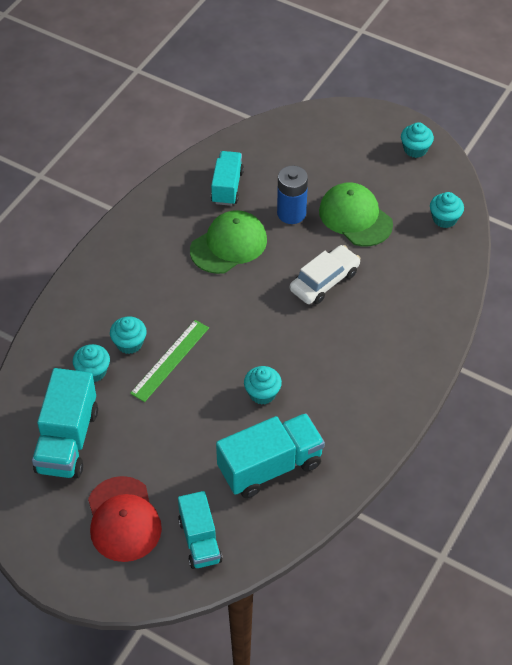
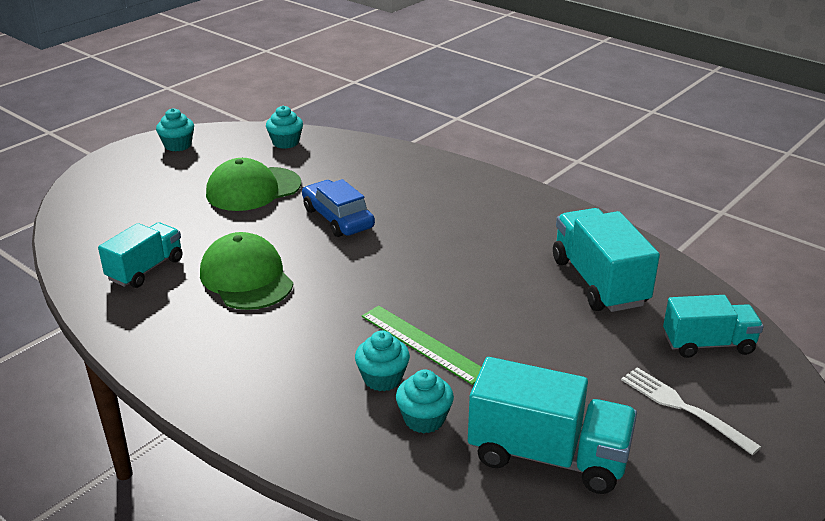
camera: 80 degrees left, 20 degrees down
red cap [88,476,162,562] -> white fork [621,367,761,455]
turquoise truck [211,151,244,206] -> turquoise truck turned 105 degrees clockwise [98,222,183,288]
turquoise cupcake [244,366,282,405] -> none
blue battery [277,166,308,224] -> none
white car [290,245,361,304] -> blue car [302,179,375,237]

